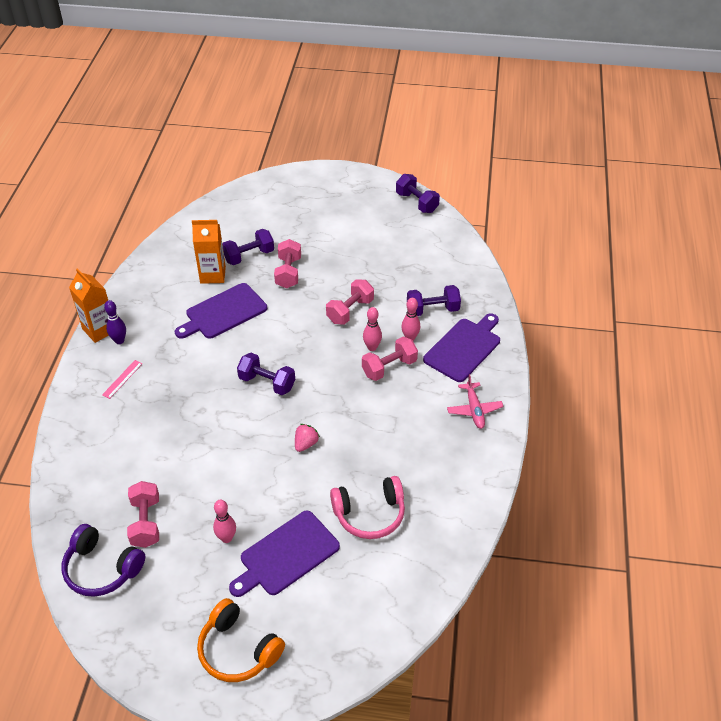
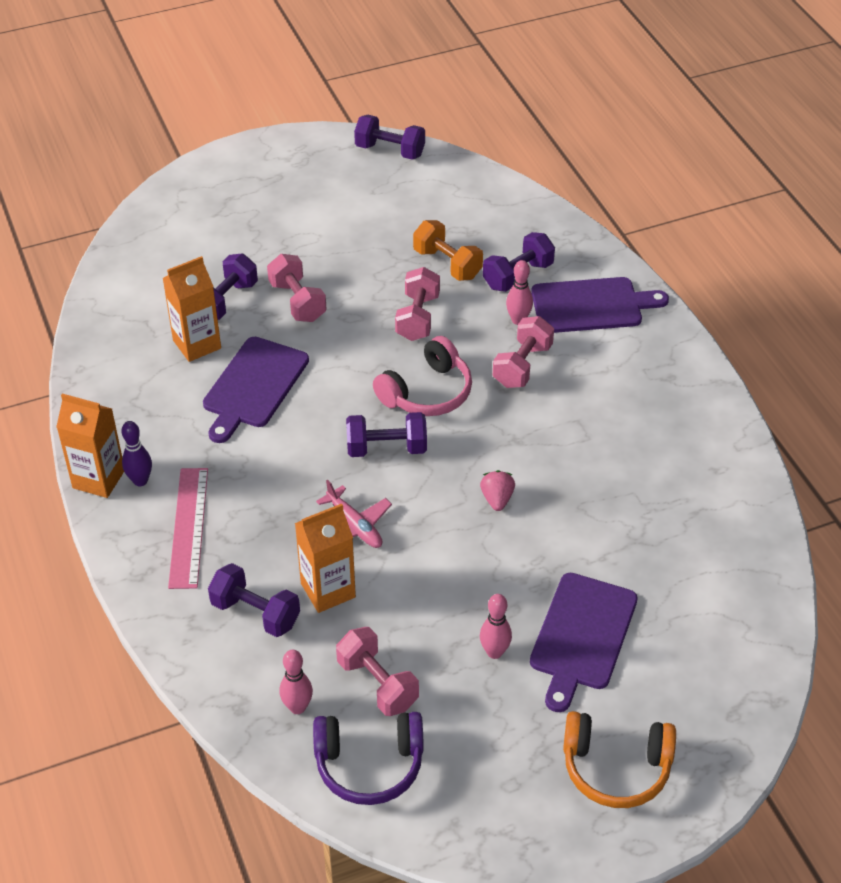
camera: 30 degrees left, 0 degrees up
pink ruler [102,360,143,399] -> pink ruler [168,468,208,589], size x1.88
pink headphones [330,476,405,539] -> pink headphones moved to [373,336,472,416]
pink bowling pin [363,307,382,351] -> pink bowling pin moved to [280,650,313,714]
purple cutting board [423,313,500,382] -> purple cutting board turned 75 degrees clockwise [531,277,669,333]
pink plane [447,374,503,429] -> pink plane moved to [316,480,392,548]
none -> purple dumbbell [208,563,300,637]
none -> orange carton [295,504,356,613]
none -> orange dumbbell [413,220,483,281]

